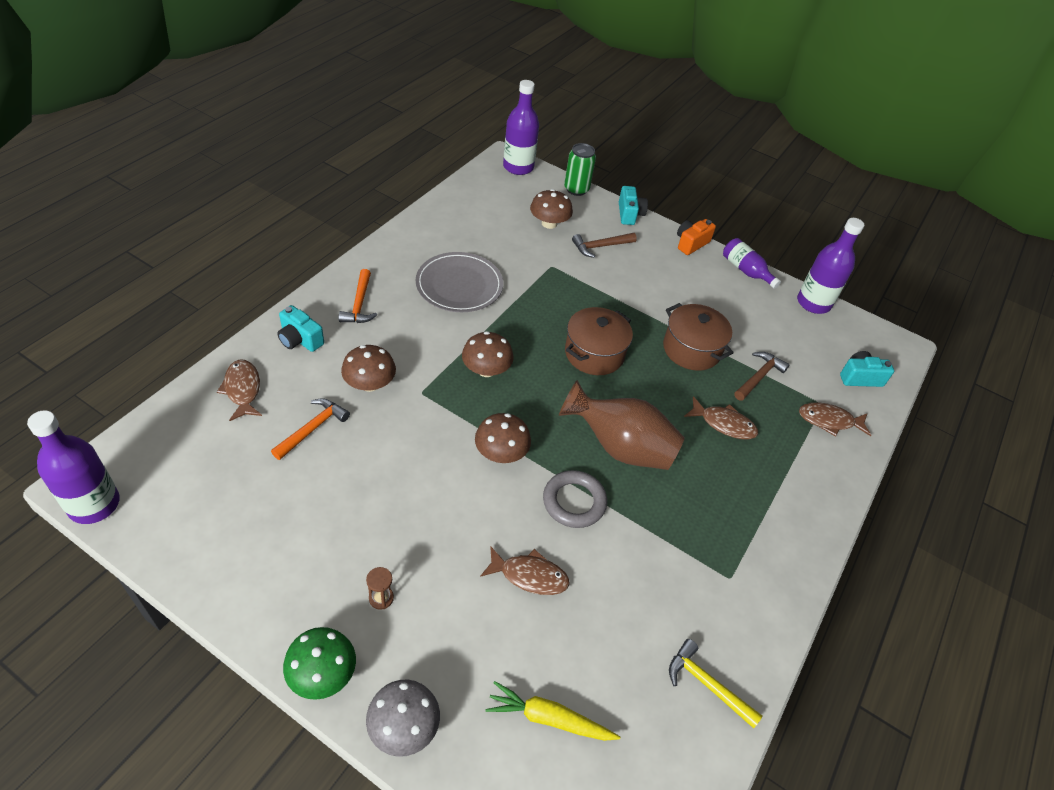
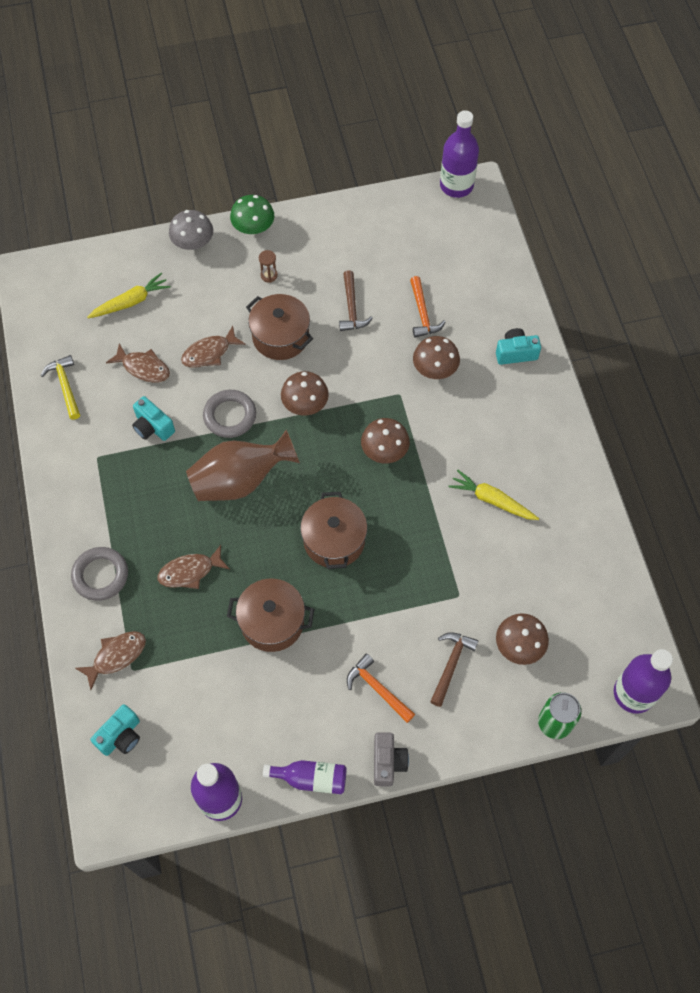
camera: 140 degrees right, 15 degrees up
brown fish [217,360,262,421] -> brown fish moved to [106,343,170,383]
orange hammer [339,269,377,323] -> orange hammer moved to [347,654,415,723]
grey plate [416,252,503,312] -> yellow carrot [449,470,539,520]
turquoise camera [619,186,648,225] -> turquoise camera moved to [132,396,175,441]
yellow hammer [669,639,763,728] -> yellow hammer turned 105 degrees counterclockwise [41,355,80,420]
orange camera [677,219,716,255] -> grey camera [374,732,409,787]
brown hammer [734,352,790,401] -> brown hammer moved to [339,270,373,331]
none -> grey ring [71,547,128,601]
none -> brown pot [246,294,313,360]

